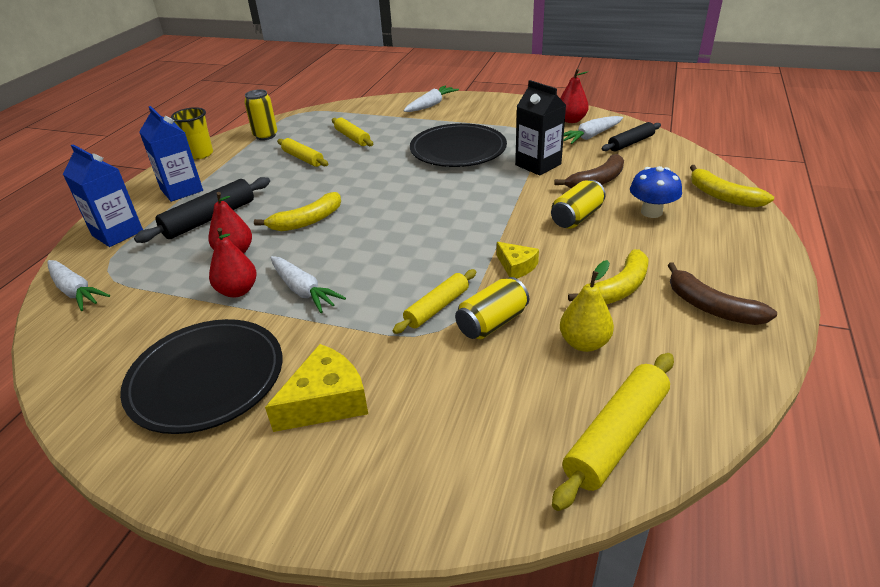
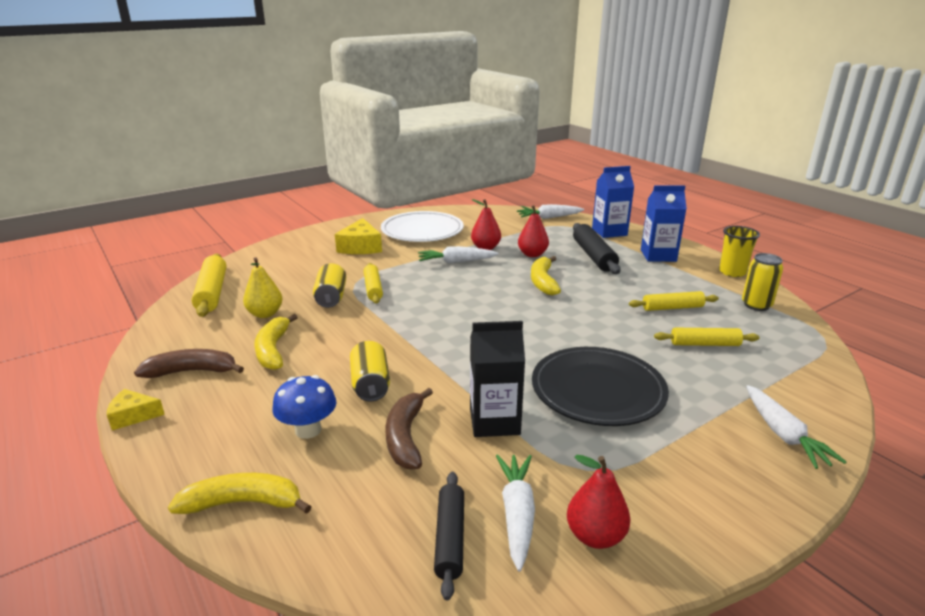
camera: 125 degrees right, 10 degrees down
black plate [120,319,282,434] -> white plate [381,211,464,242]
yellow cheese [497,242,539,278] -> yellow cheese moved to [107,389,165,430]

